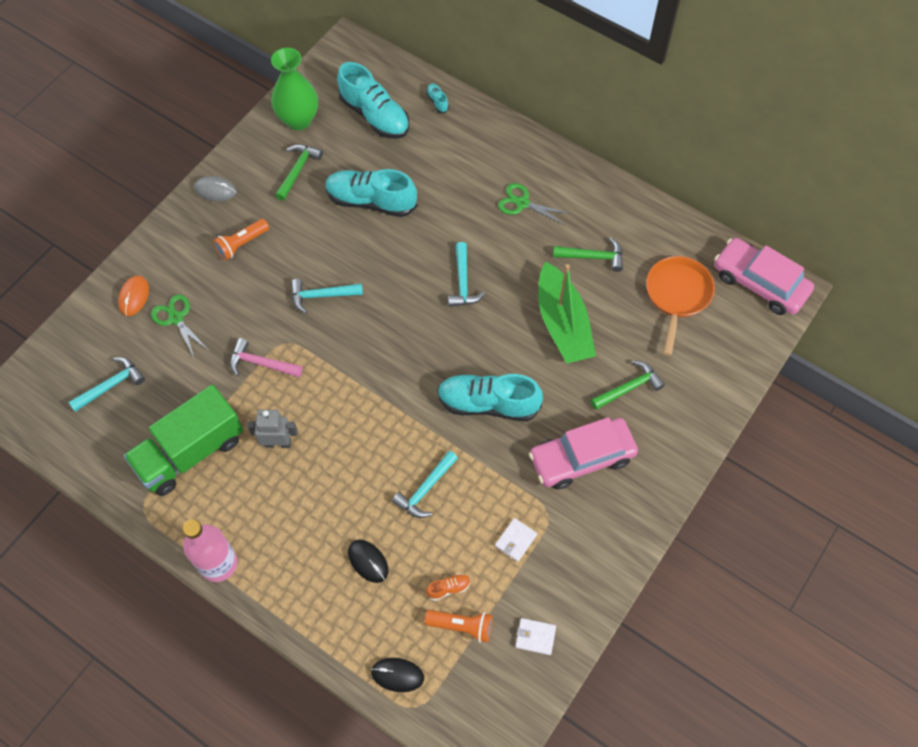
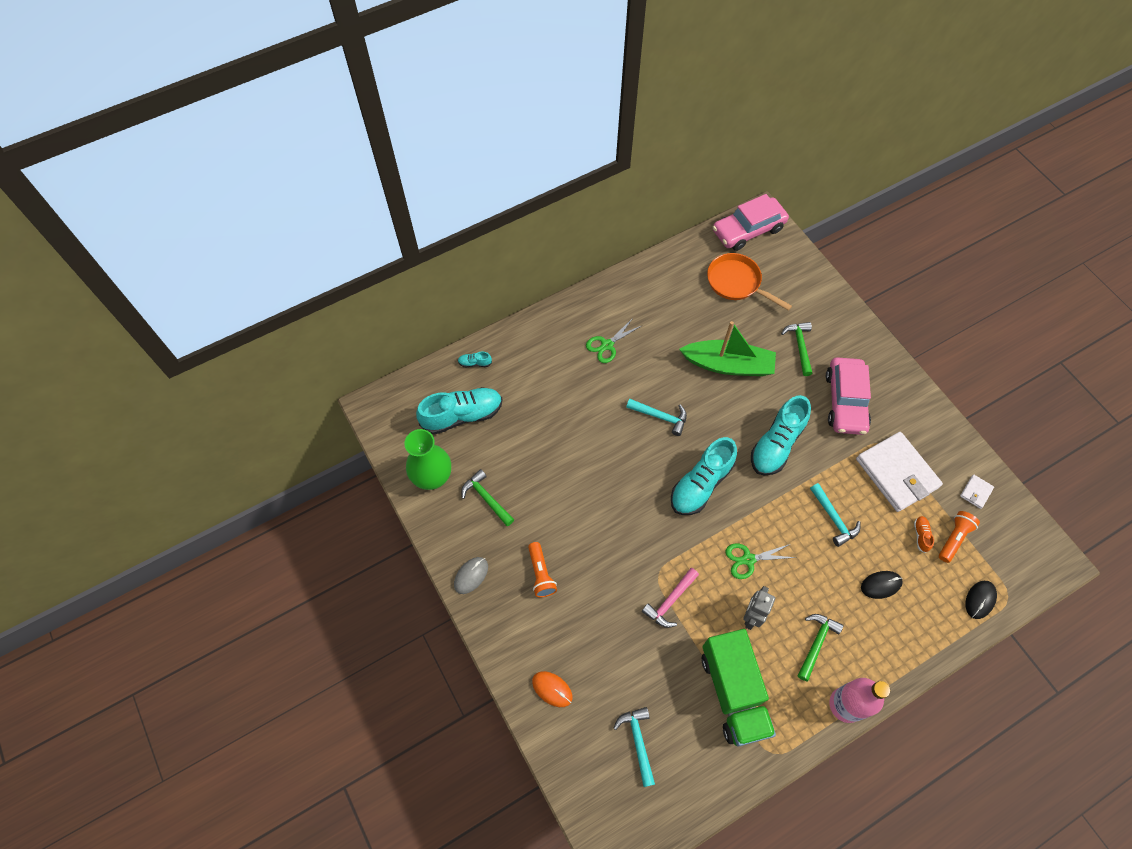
camera: 65 degrees left, 0 degrees up
green scissors [151,294,208,357] -> green scissors moved to [725,543,796,579]
turquoise hammer [291,279,363,314] -> none
turquoise shoe [325,169,417,217] -> turquoise shoe moved to [671,437,737,515]
white wallet [495,518,537,562] -> white wallet [856,432,943,512], size x2.39
green hammer [553,237,623,272] -> green hammer moved to [798,614,844,681]

